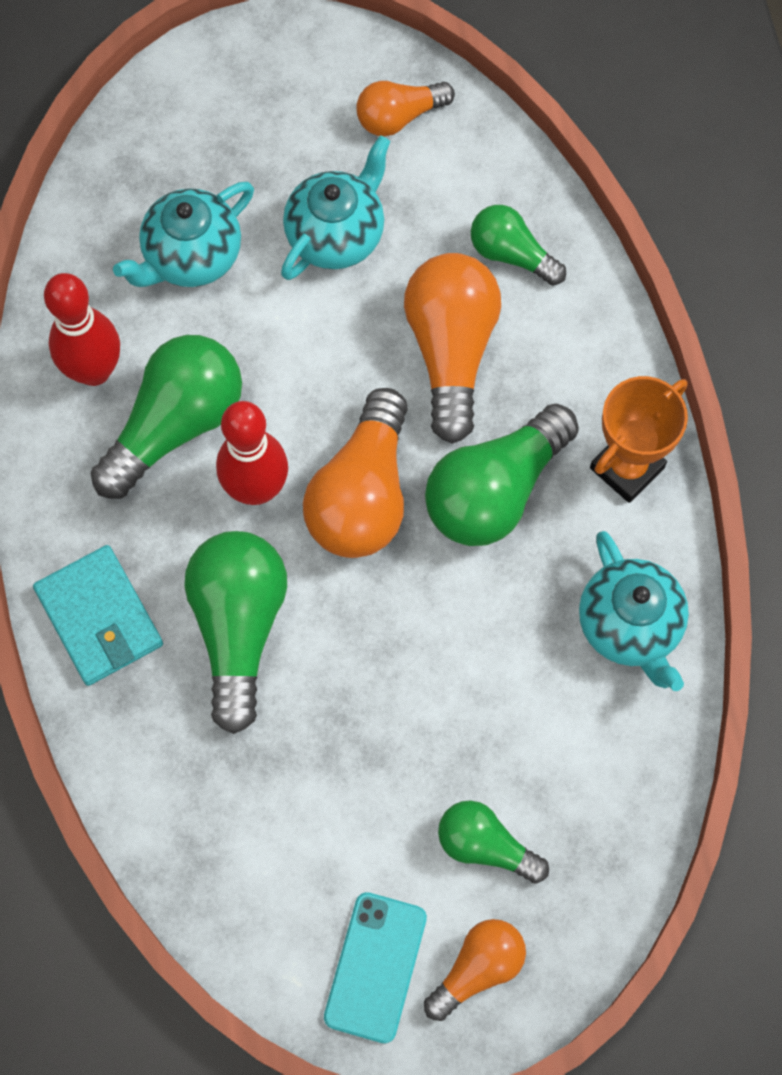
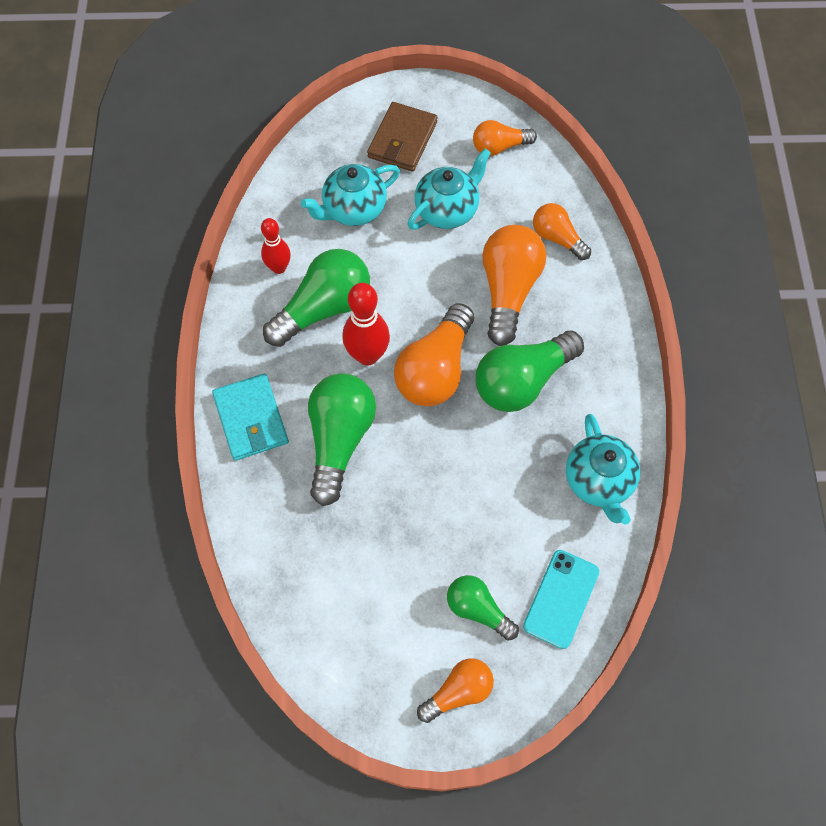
camera: 10 degrees right, 5 degrees down
red bowling pin [44,273,120,386] -> red bowling pin [261,218,291,274], size x0.65
turquoise phone [324,892,427,1044] -> turquoise phone moved to [523,550,599,649]
green light bulb [471,205,566,286] -> orange light bulb [533,203,591,260]
orange trophy [590,376,688,503] -> none
none -> brown wallet [367,102,437,172]

